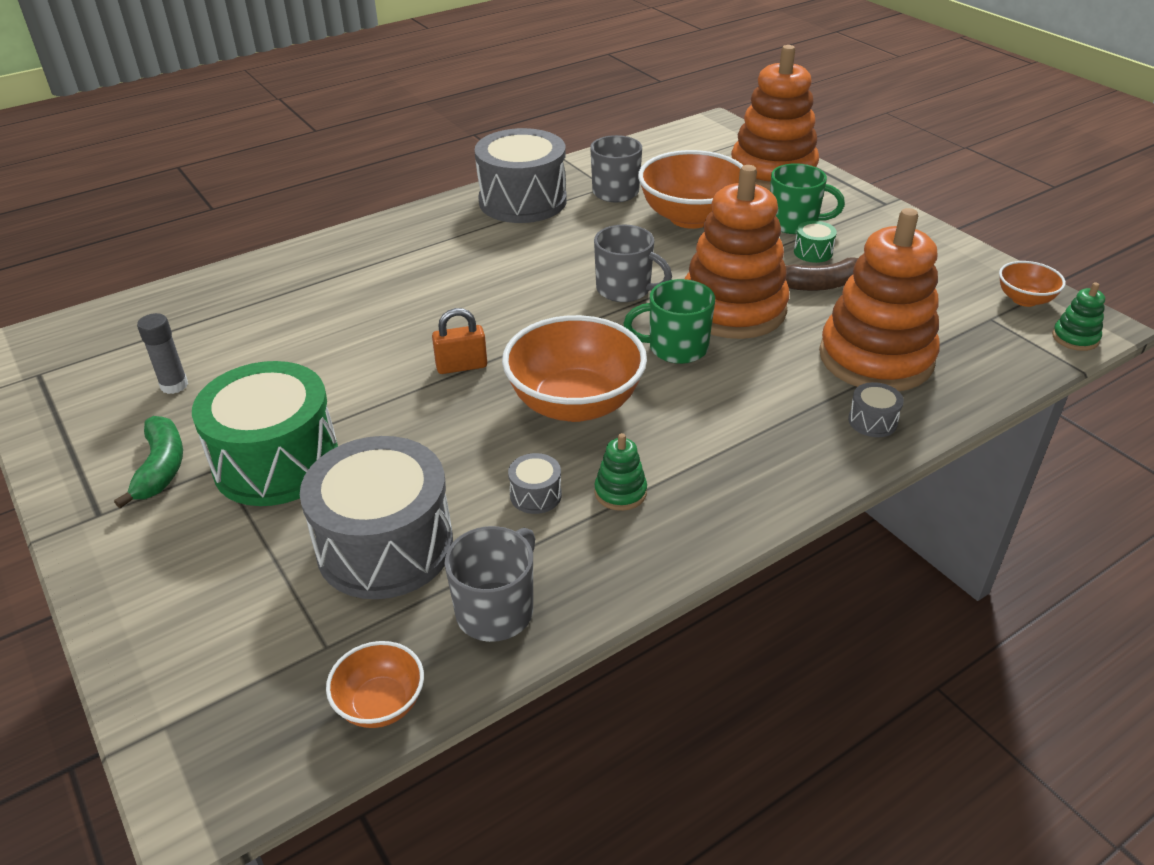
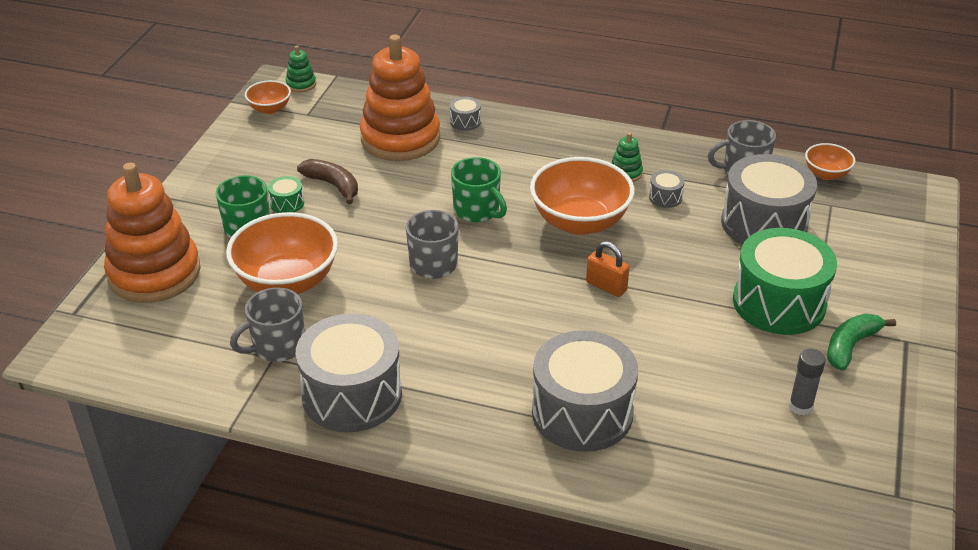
camera: 130 degrees left, 0 degrees up
orange stacking toy [685,165,789,339] -> none
none -> grey drum [532,330,638,452]

